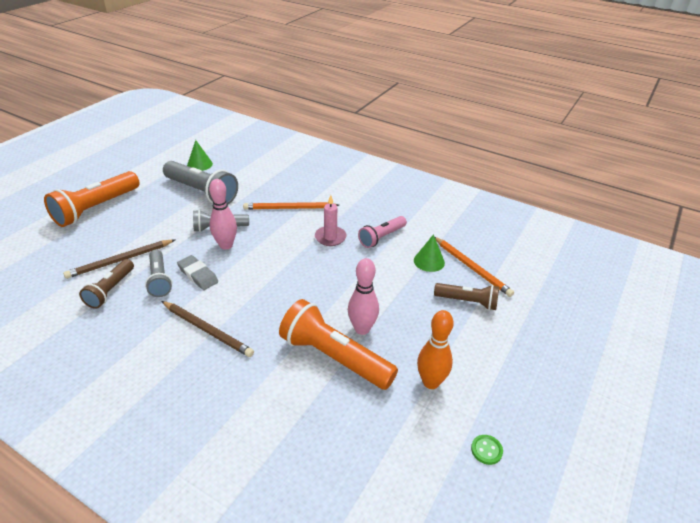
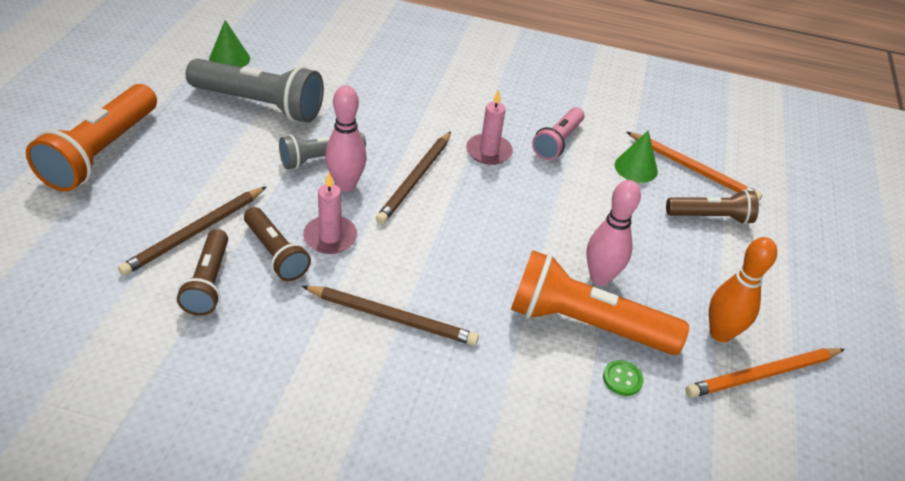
camera: 20 degrees left, 5 degrees up
grey flashlight [145,250,172,297] -> brown flashlight [244,207,311,281]
grey eraser [177,255,218,290] -> pink candle [303,172,357,254]
orange pencil [243,202,339,210] -> orange pencil moved to [686,348,845,398]
green button [471,435,503,465] -> green button moved to [603,360,644,396]
none -> brown pencil [376,131,451,224]

